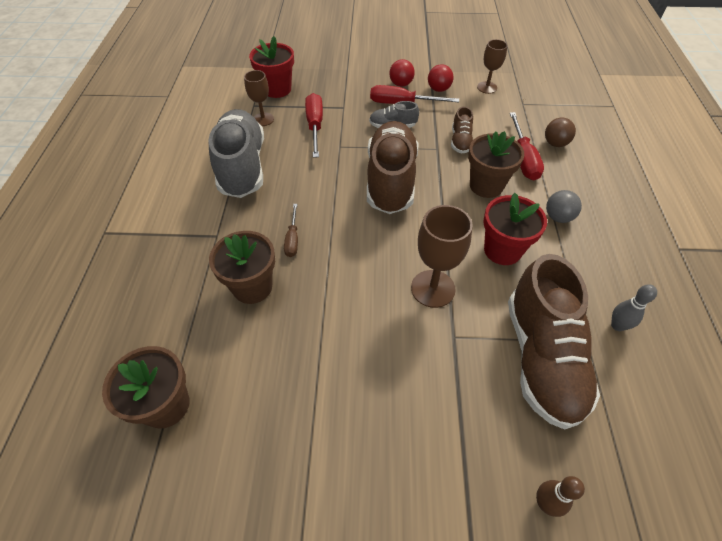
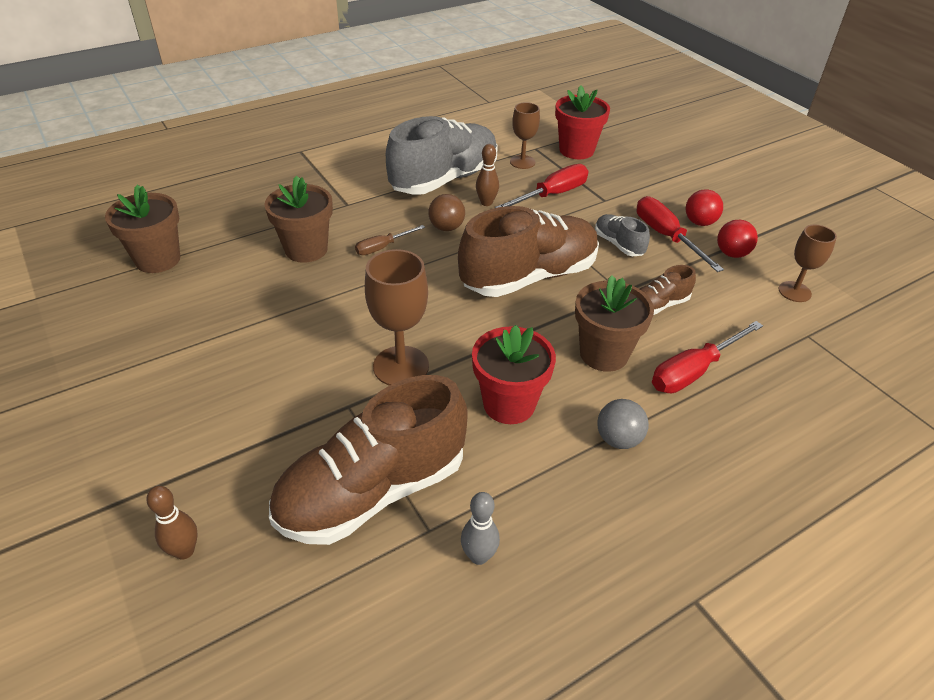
camera: 55 degrees right, 10 degrees down
brown ball [545,118,576,147] -> brown ball moved to [429,194,465,231]
none -> brown bowling pin [476,144,499,206]

